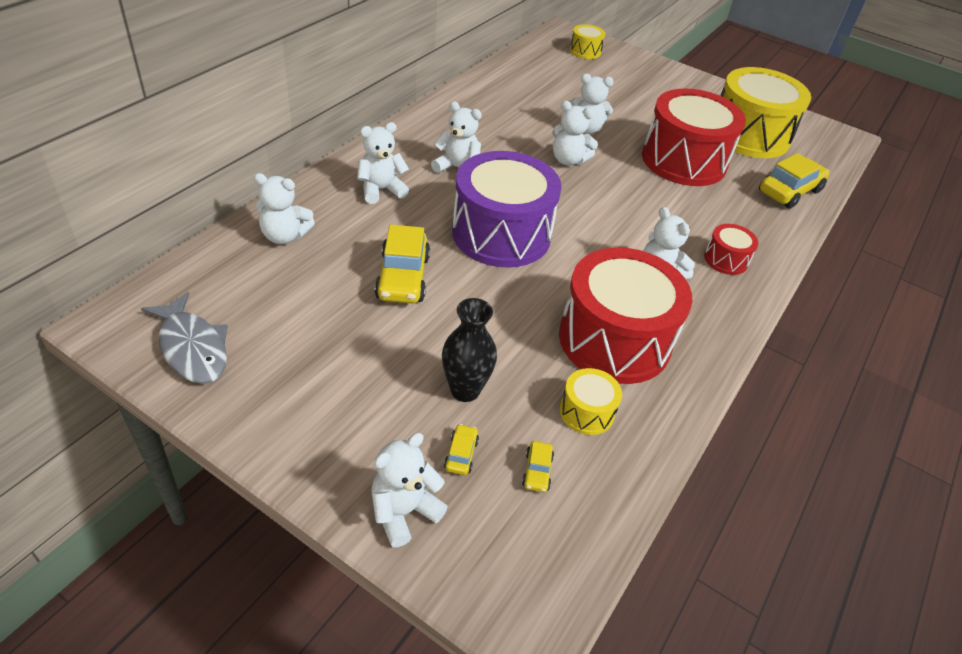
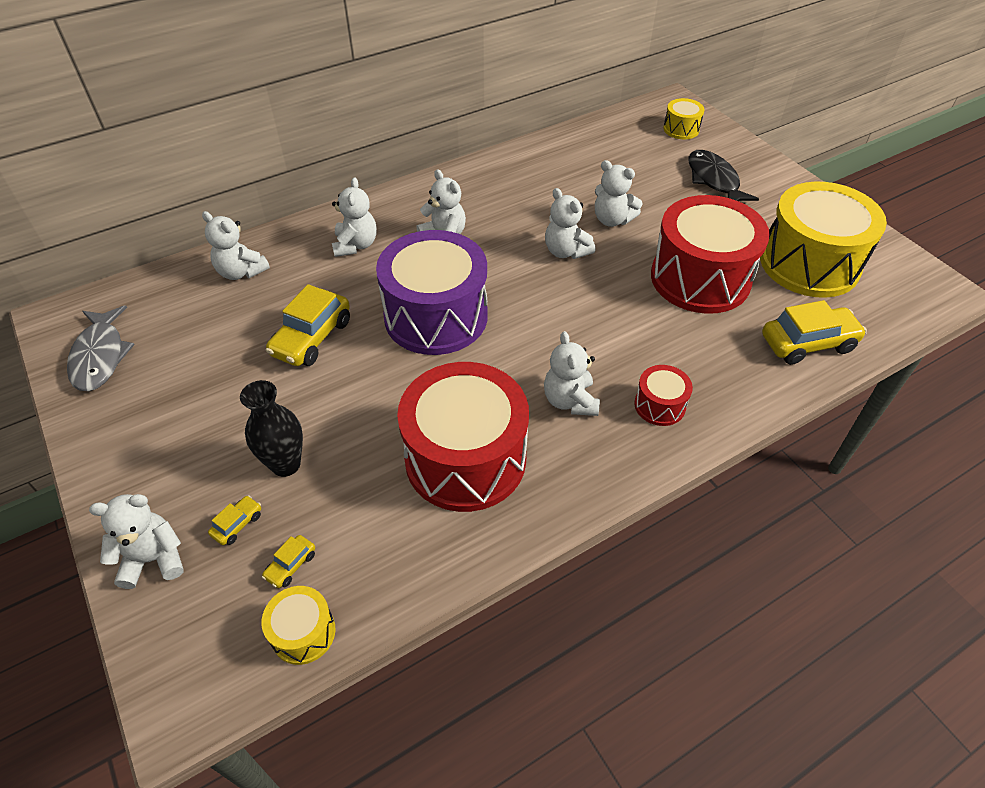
camera: 30 degrees right, 5 degrees up
white teddy bear [357,122,409,204] -> white teddy bear turned 90 degrees clockwise [332,177,377,257]
yellow drum [560,368,622,435] -> yellow drum moved to [262,586,335,665]
none -> black fish [688,150,759,201]

